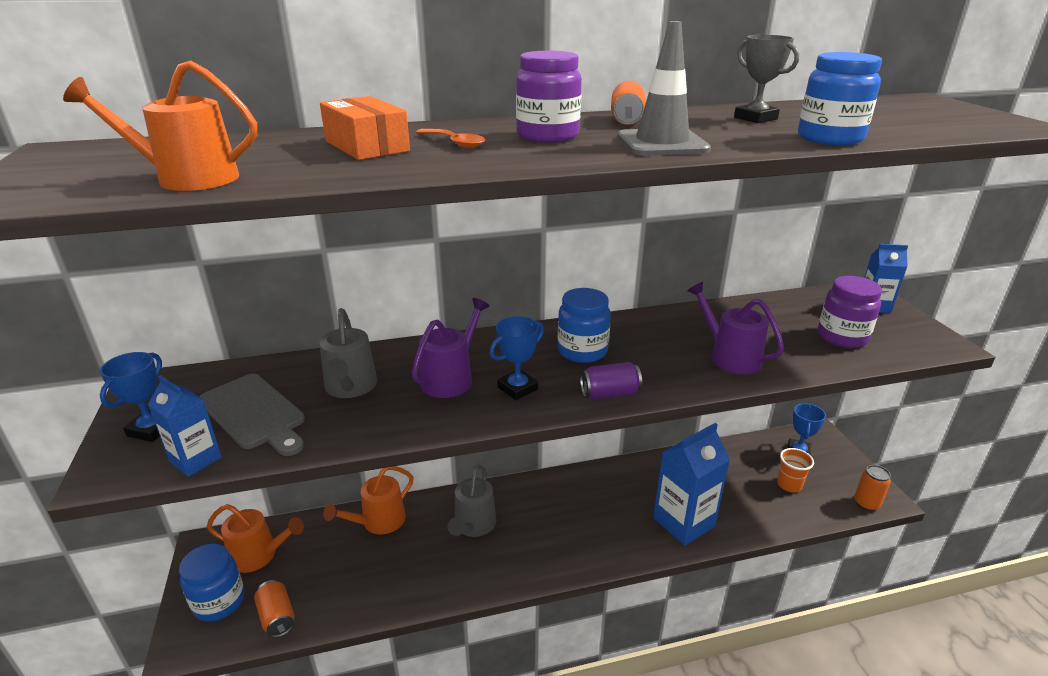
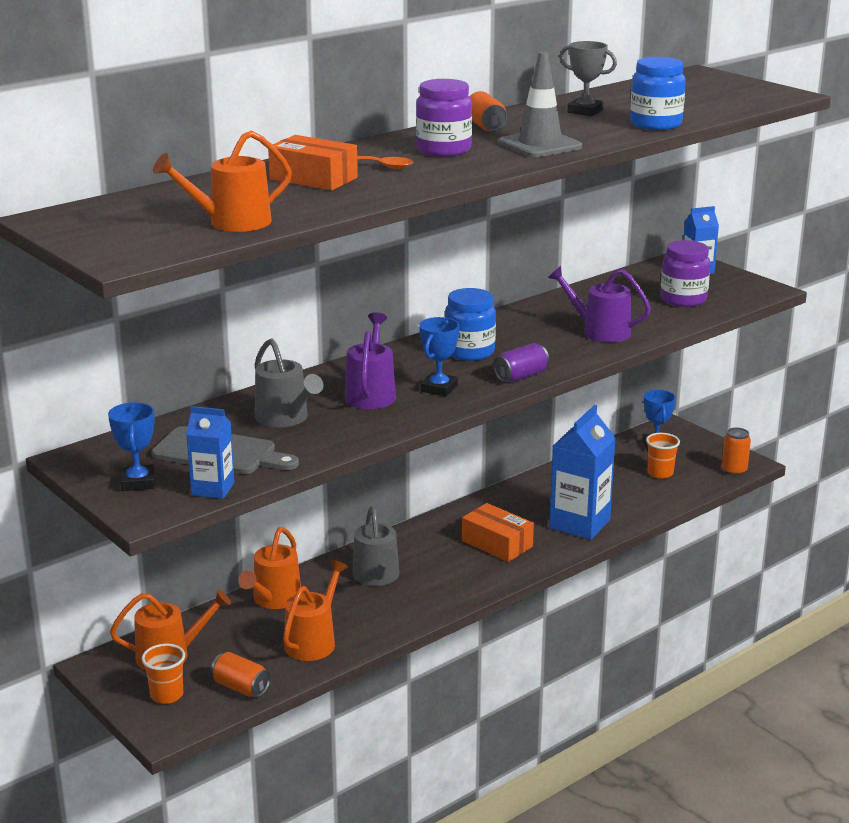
camera: 25 degrees left, 5 degrees down
blue jar [179,544,245,622] -> orange cup [142,644,185,704]
none -> orange watering can [283,560,348,661]
none -> orange box [462,503,534,562]

